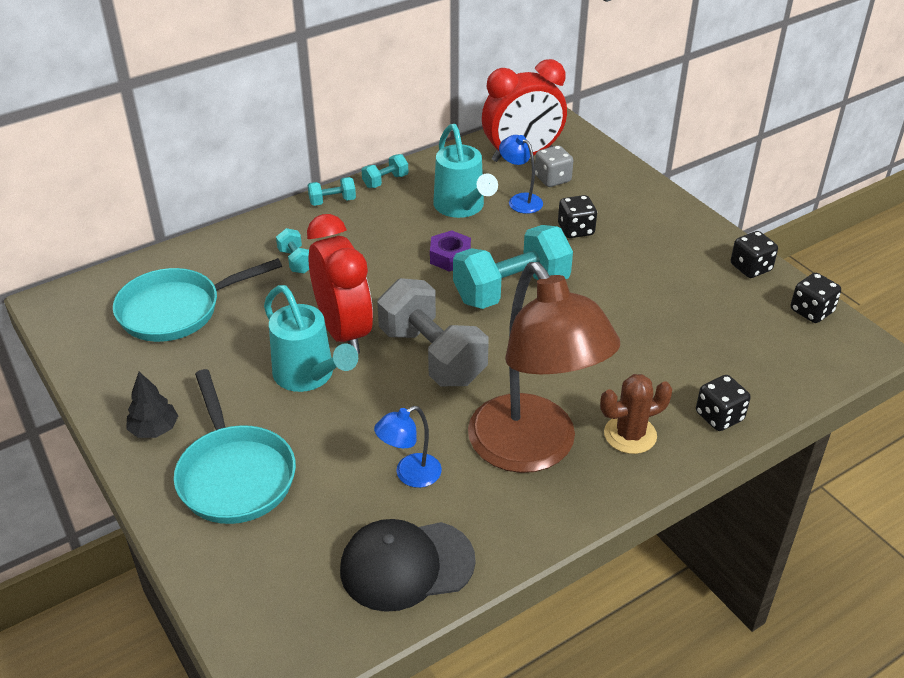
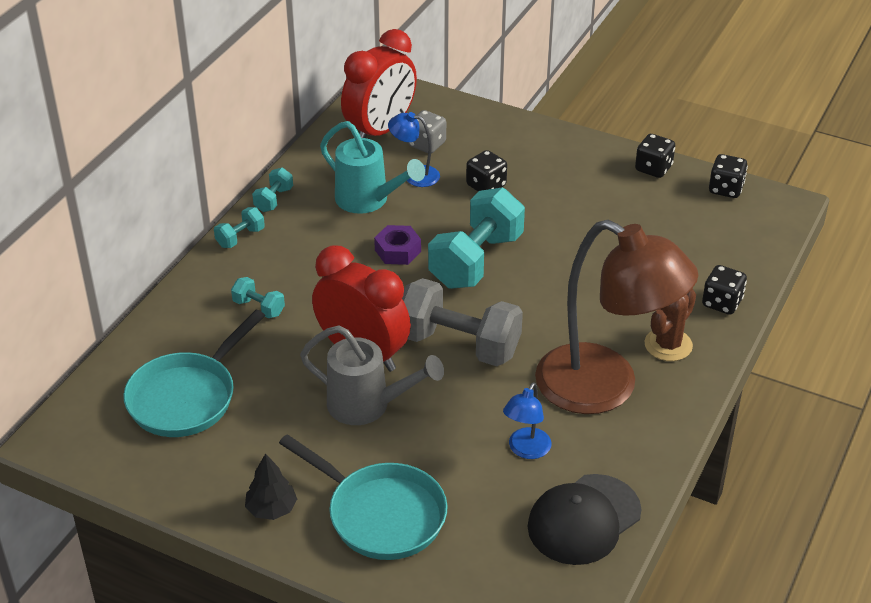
camera: 30 degrees left, 0 degrees up
turquoise watering can [264,285,358,392] -> grey watering can [300,325,444,425]

